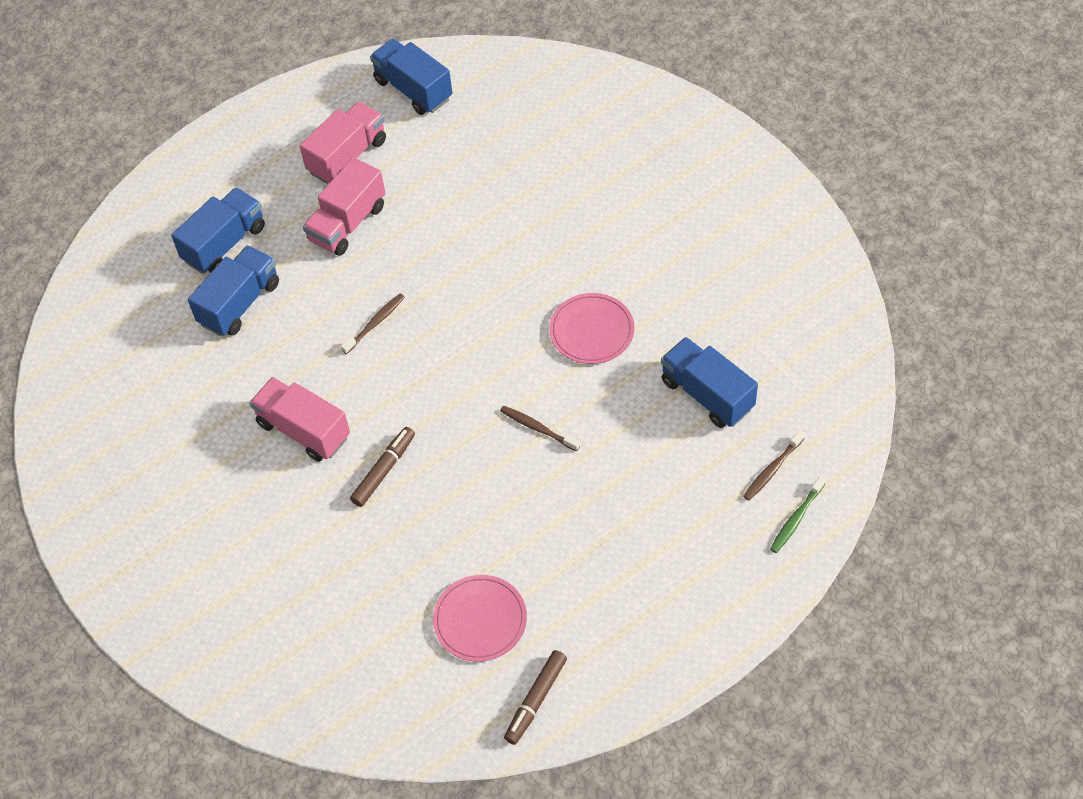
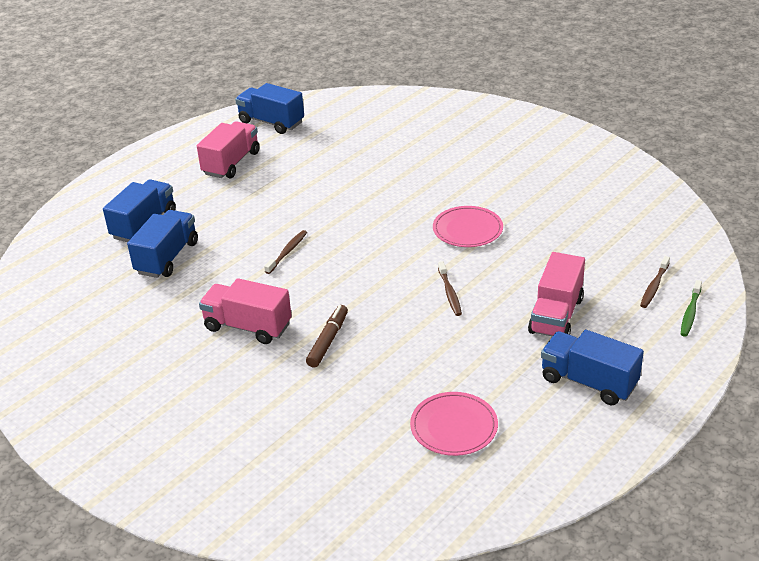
camera: 15 degrees left, 20 degrees down
pink truck [303,157,385,256] -> pink truck moved to [528,252,585,337]
brown toothbrush [500,406,580,451] -> brown toothbrush turned 120 degrees counterclockwise [438,261,462,316]
brown marker [504,650,567,745] -> none
blue truck [661,337,758,428] -> blue truck moved to [541,330,644,405]

